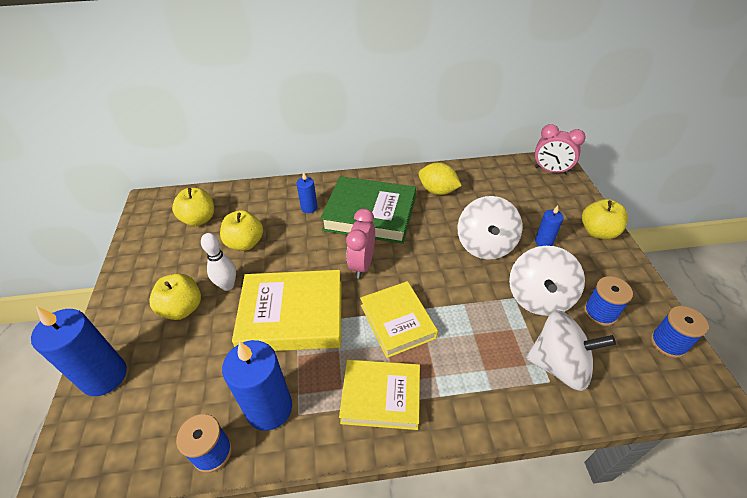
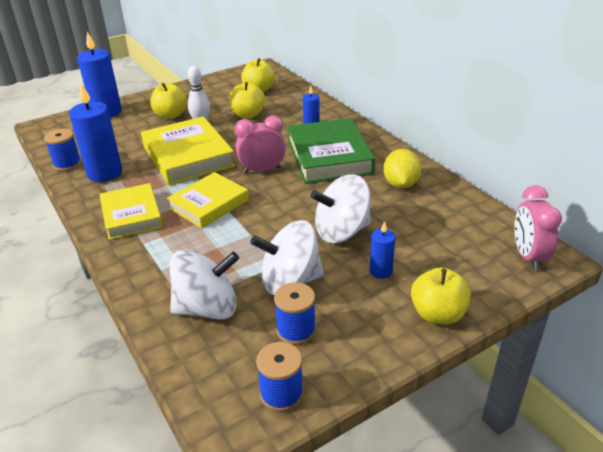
camera: 65 degrees right, 10 degrees down
white spinning top [526,310,616,391] -> white spinning top turned 90 degrees counterclockwise [170,249,239,320]

